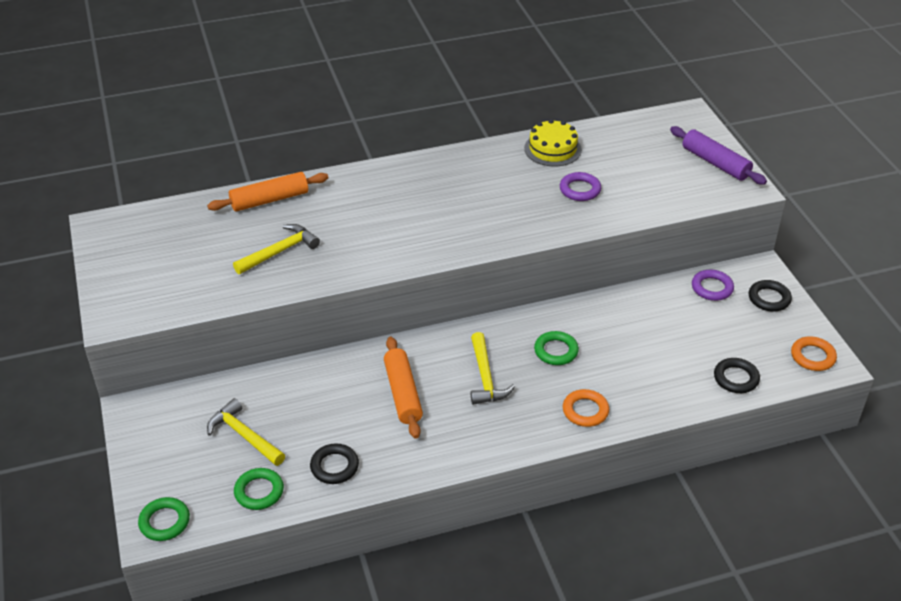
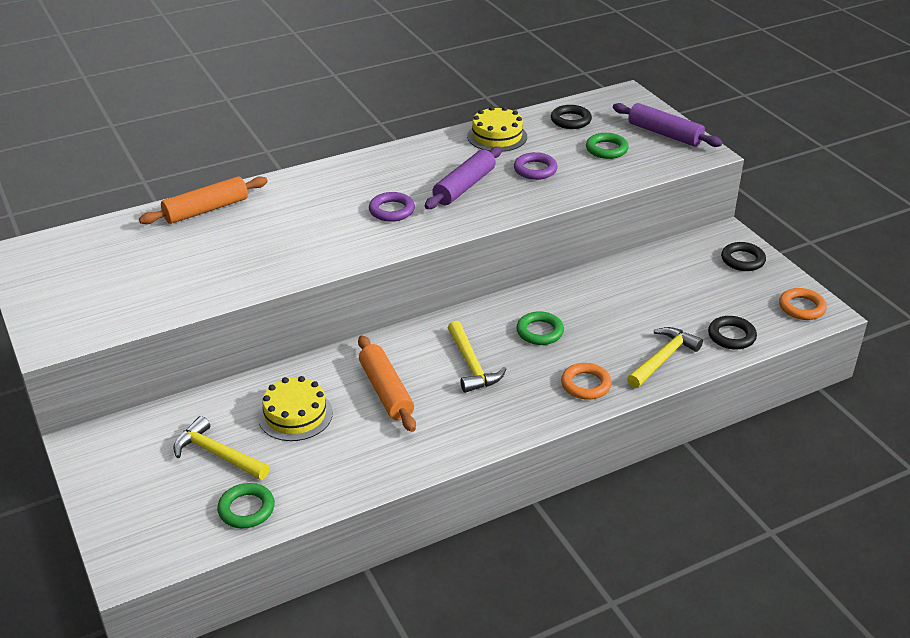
camera: 10 degrees left, 5 degrees down
green ring [138,497,190,541] -> green ring moved to [586,133,629,159]
yellow hammer [233,224,320,274] -> yellow hammer moved to [627,327,703,388]
black ring [310,443,359,484] -> black ring moved to [551,105,592,129]
purple ring [692,270,734,301] -> purple ring moved to [369,192,415,222]
none -> yellow cake [258,376,333,441]
none -> purple rolling pin [425,147,502,209]

